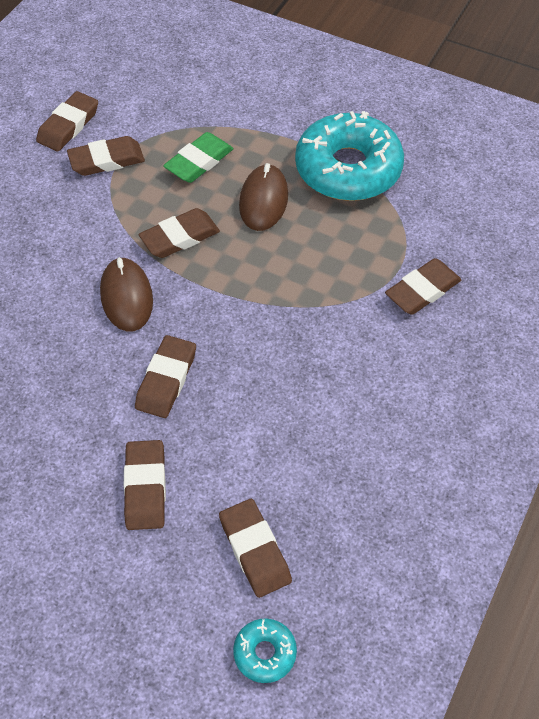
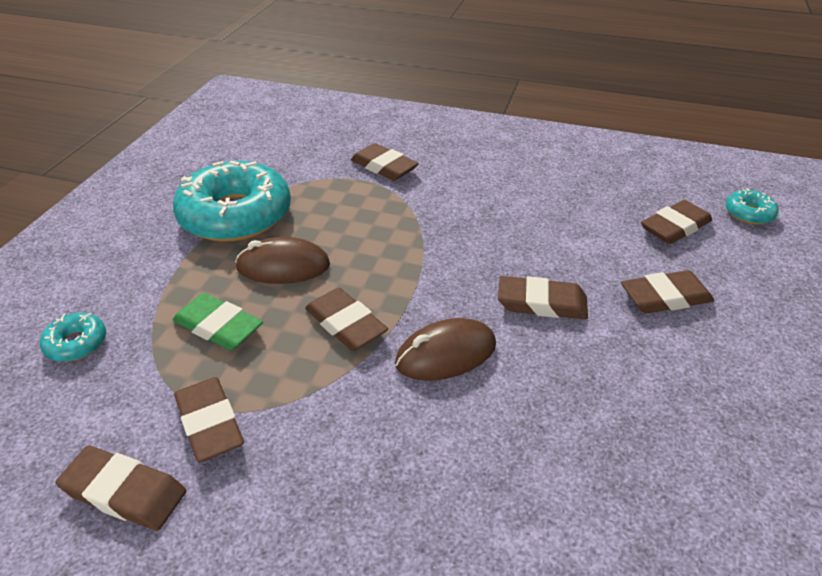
camera: 100 degrees left, 15 degrees down
none -> turquoise donut [40,313,106,362]

